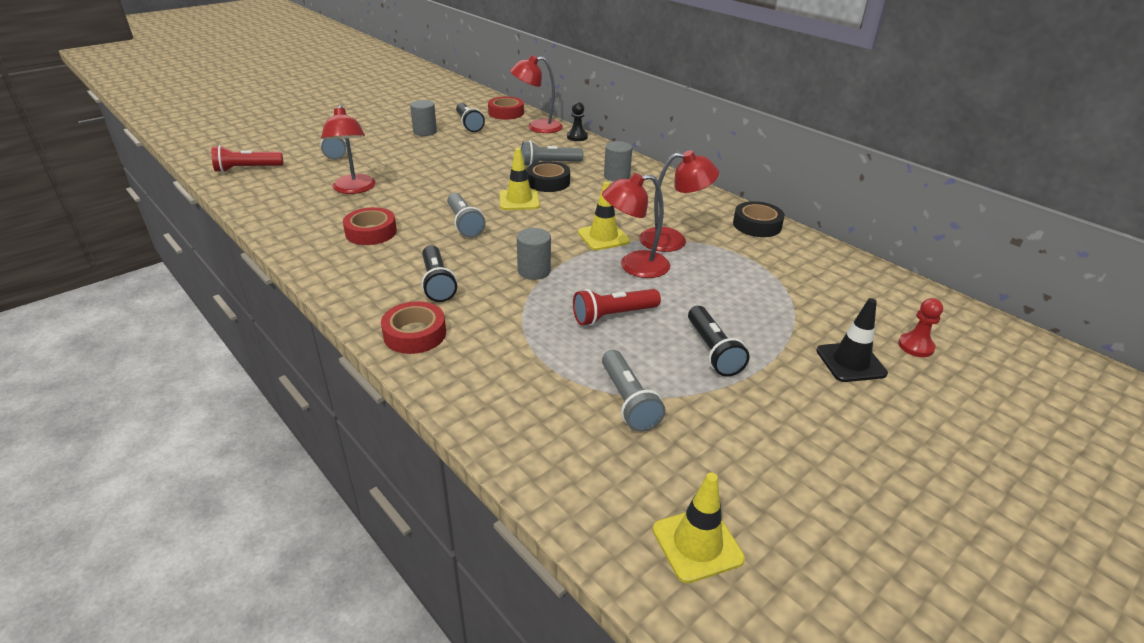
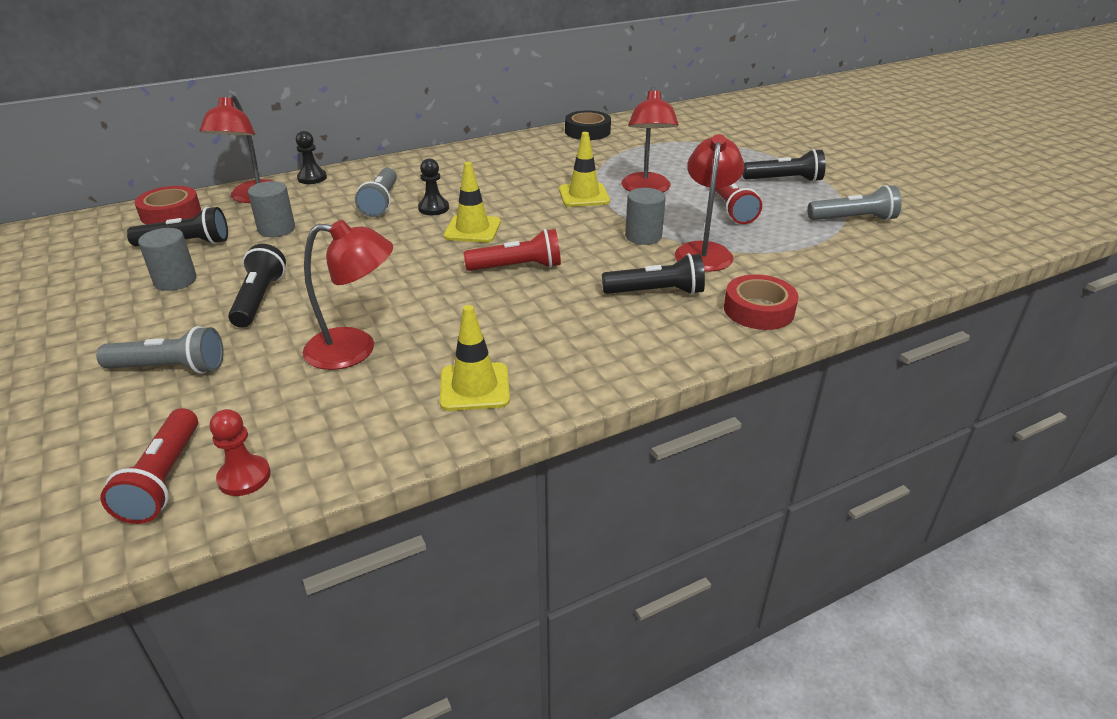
camera: 75 degrees left, 0 degrees up
red tape [343,207,397,245] -> none
grey flashlight [447,193,486,238] -> red flashlight [464,229,561,271]
black tape [526,161,570,192] -> black pawn [418,158,449,215]
grey cylinder [604,141,632,182] -> grey cylinder moved to [248,181,295,237]
red lamp [639,150,719,252] -> red lamp moved to [675,134,744,272]
yellow traffic cone [653,472,745,583] -> yellow traffic cone moved to [440,305,510,411]
black traffic cone [816,298,888,382] -> none
red pawn [898,298,943,357] -> red pawn moved to [210,409,271,496]
none -> black flashlight [228,244,286,328]

